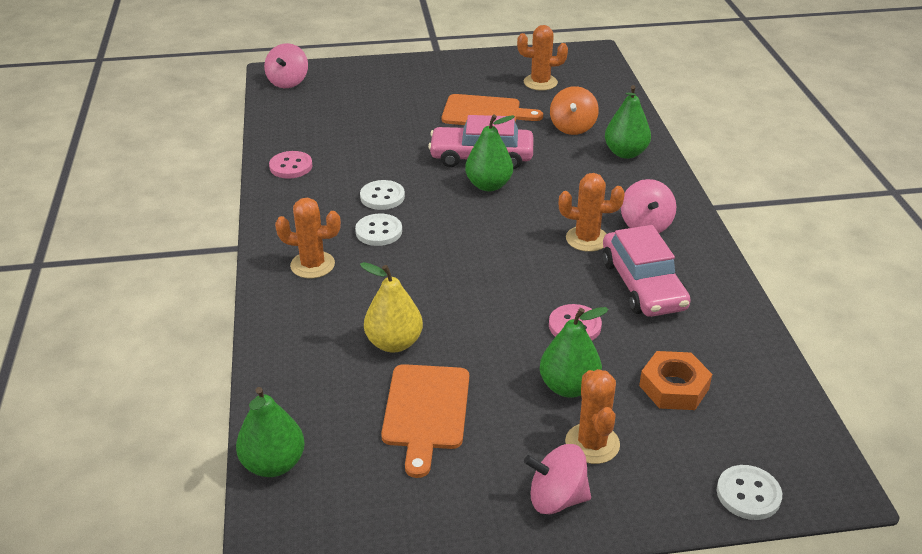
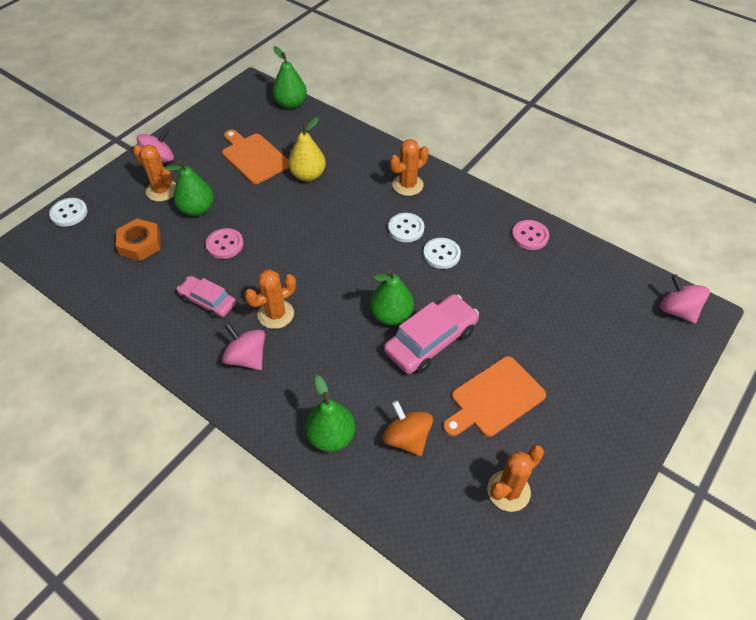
camera: 135 degrees right, 15 degrees up
pink car [603,225,691,317] -> pink car [177,276,236,318], size x0.62

